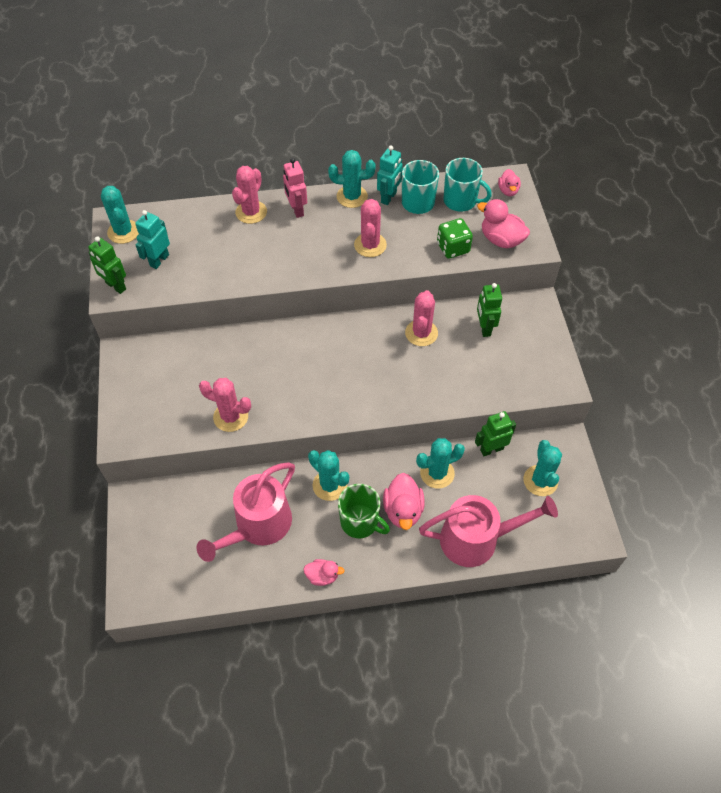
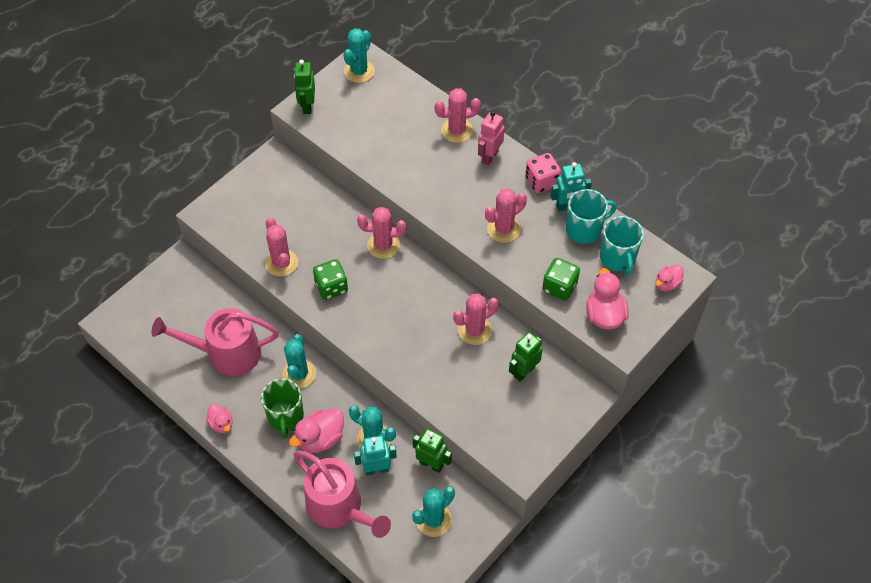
camera: 50 degrees right, 0 degrees up
turquoise robot [135,210,170,269] -> turquoise robot moved to [354,436,397,475]
turquoise cactus [328,150,376,208] -> pink dice [525,153,561,193]
none -> green dice [313,259,348,300]
none -> pink cactus [357,207,407,259]

